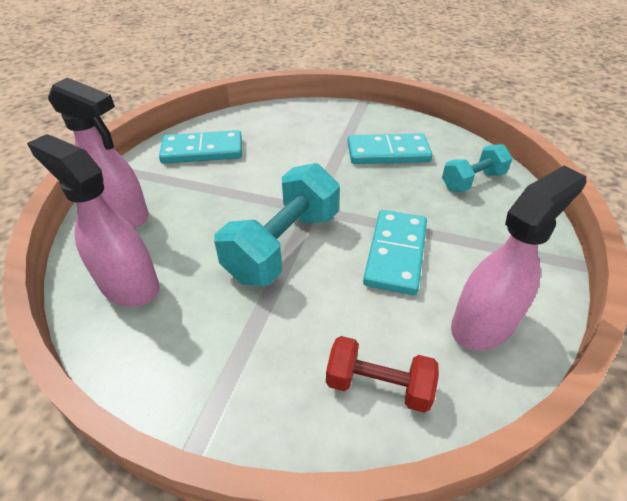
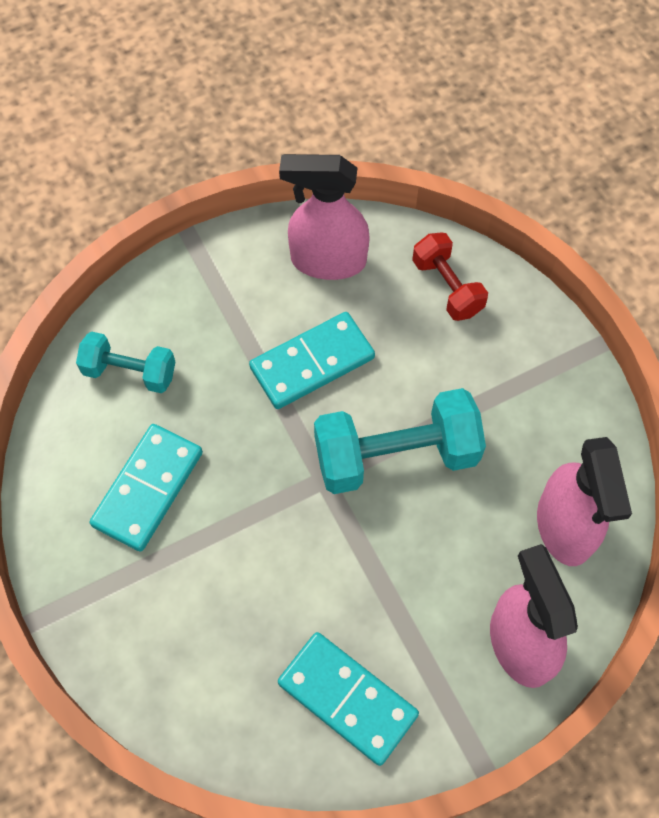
camera: 135 degrees left, 20 degrees up
turquoise domino [348,133,433,164] -> turquoise domino turned 75 degrees clockwise [90,424,203,552]

